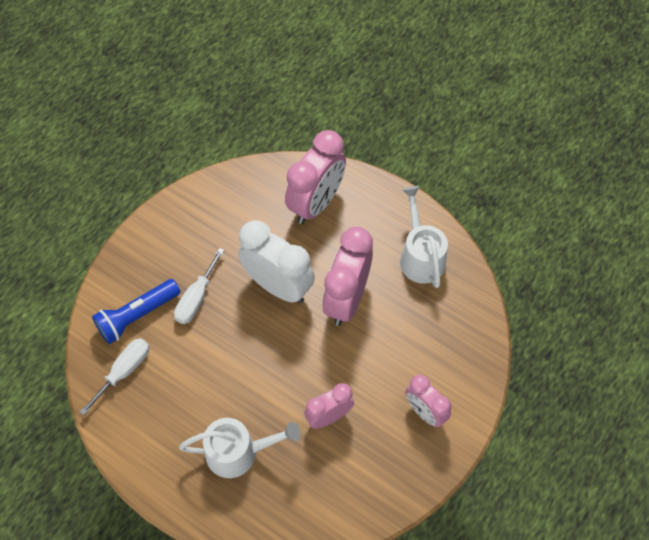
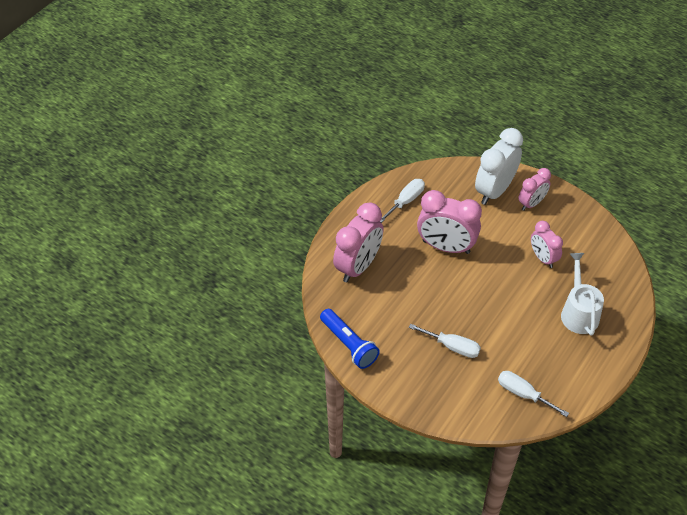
camera: 90 degrees left, 10 degrees down
blue flashlight [92,279,180,344] -> blue flashlight moved to [320,309,380,369]
white clock [238,220,315,303] -> white clock moved to [475,128,523,205]
pink clock [285,130,346,224] -> pink clock turned 90 degrees clockwise [333,202,383,282]
white watering can [400,186,448,288] -> white screwdriver [380,179,425,223]

